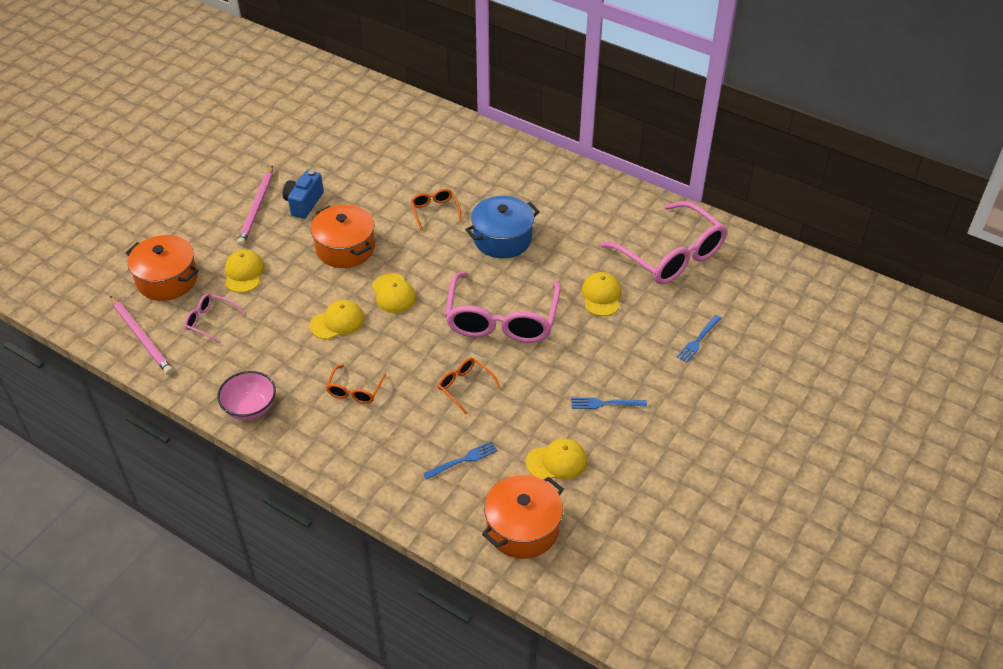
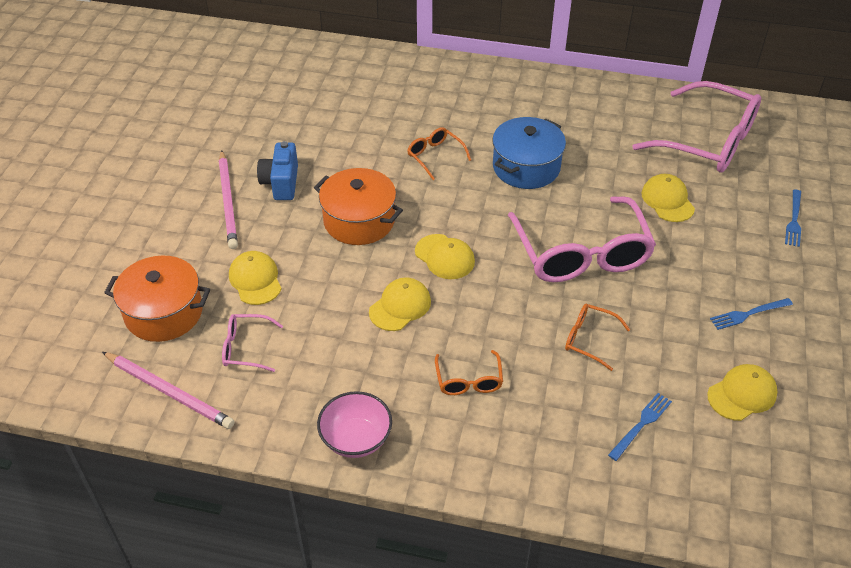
camera: 20 degrees left, 0 degrees up
orange pot [482,475,564,559] -> none

